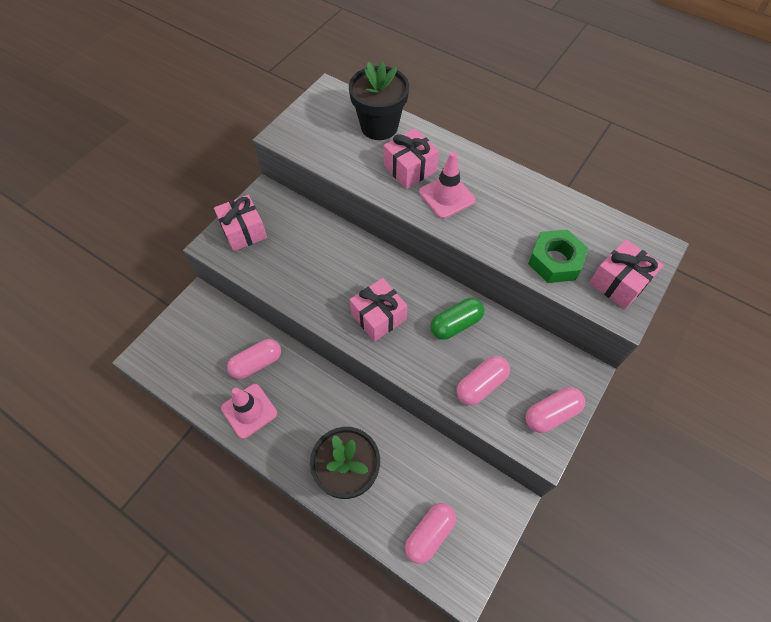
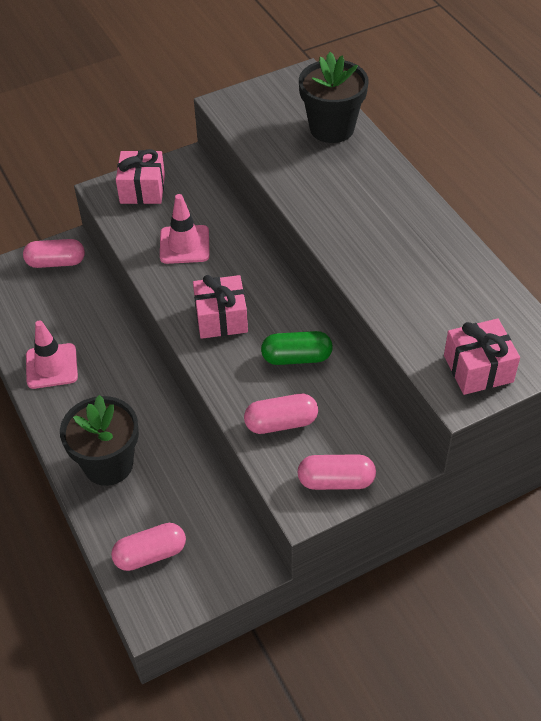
camera: 30 degrees right, 10 degrees down
pink capsule [227,339,281,379] -> pink capsule moved to [23,239,85,268]
pink gift [384,128,439,189] -> none
pink traffic cone [419,152,475,219] -> pink traffic cone moved to [160,194,210,264]
green nut [528,229,588,283] -> none

